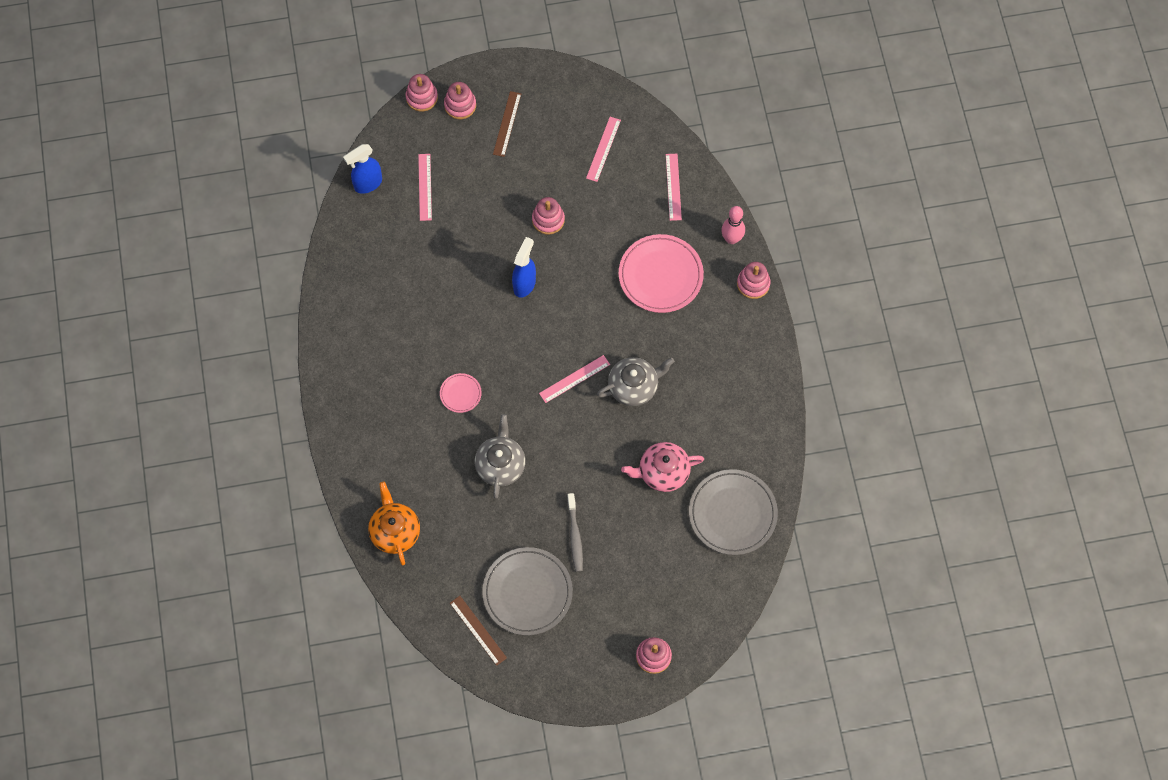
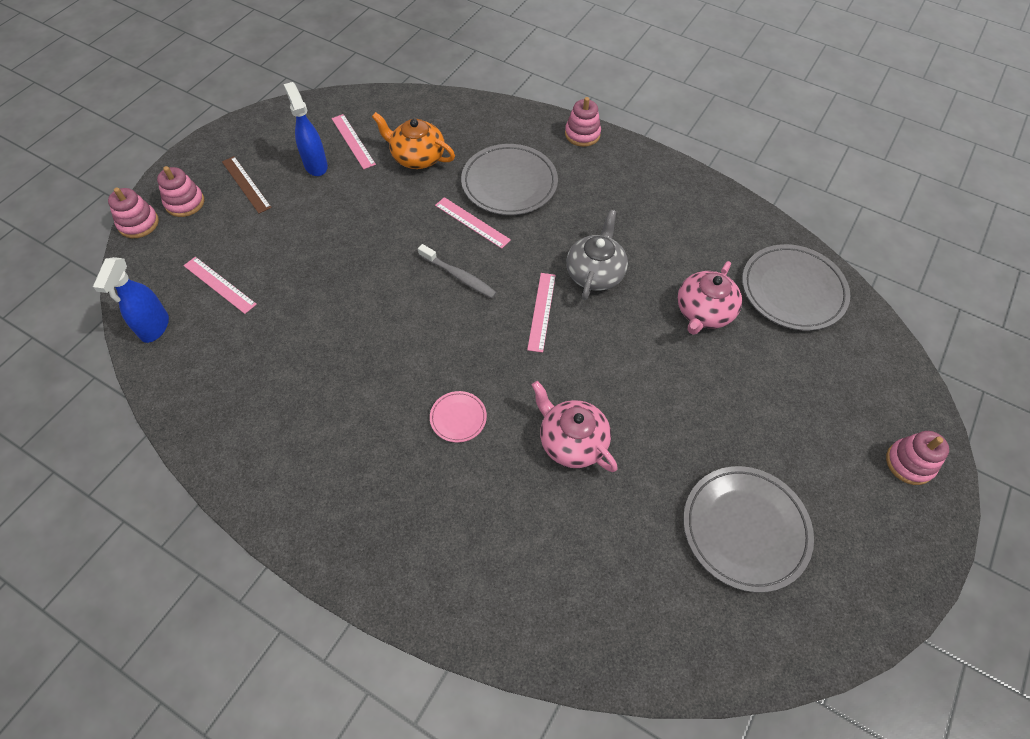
camera: 50 degrees left, 10 degrees down
orange teapot [368,482,420,565] -> orange teapot moved to [372,112,455,169]
brown ruler [450,596,507,666] -> none
grey teapot [475,414,526,499] -> pink teapot [532,381,618,472]
blue spray bottle [512,237,536,298] -> blue spray bottle moved to [284,82,328,176]
pink stacking toy [532,197,565,235] -> none
grey toothbrush [567,493,583,572] -> grey toothbrush moved to [418,244,497,298]
pink plate [619,234,704,313] -> grey plate [461,144,558,215]
pink ruler [666,154,682,221] -> pink ruler moved to [435,197,511,249]
pink bowling pin [721,206,745,244] -> none

